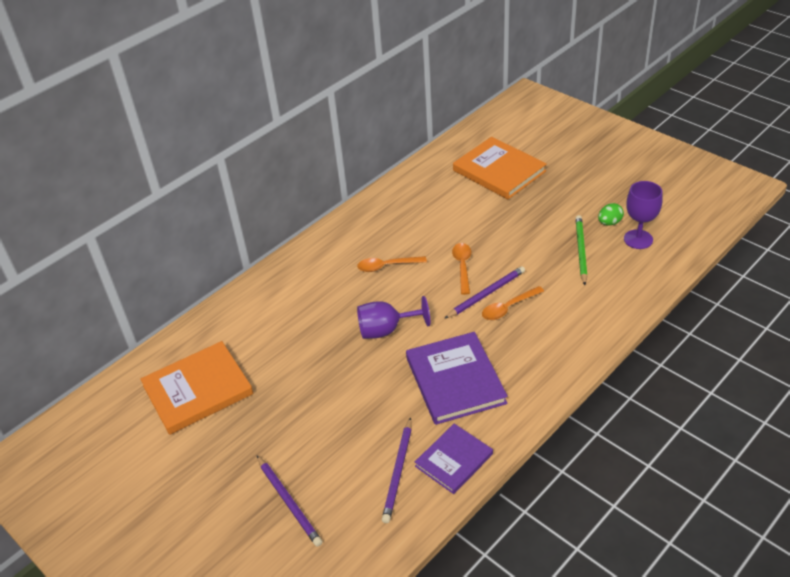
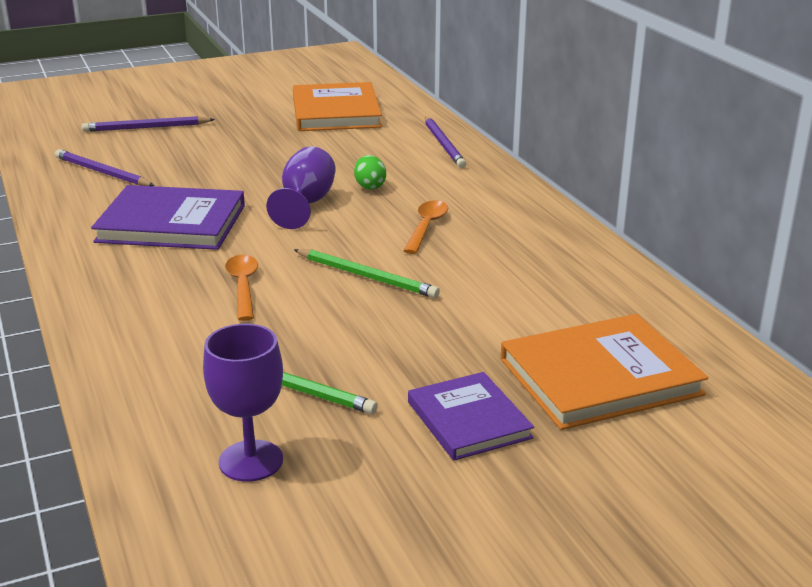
camera: 110 degrees right, 15 degrees down
purple book [415,424,493,494] -> purple book moved to [408,372,534,461]
purple pencil [444,266,525,319] -> purple pencil moved to [425,117,466,168]
orange spoon [452,243,471,295] -> green pencil [294,249,440,298]
green egg [598,203,624,226] -> green egg moved to [354,155,386,190]

